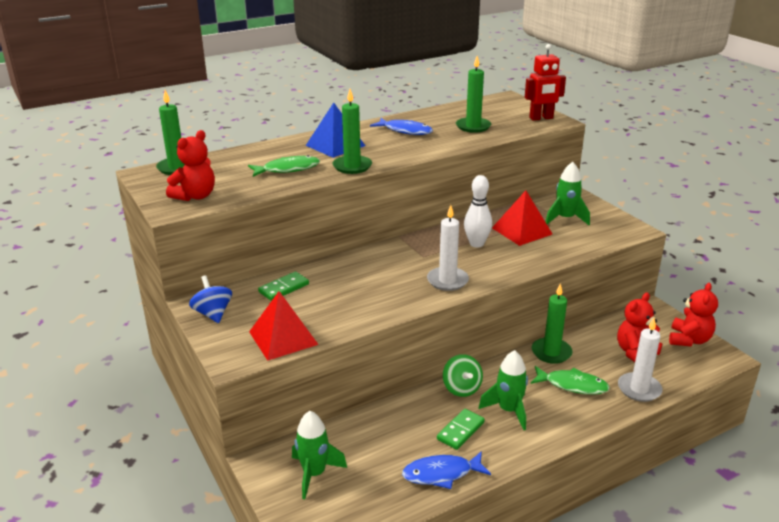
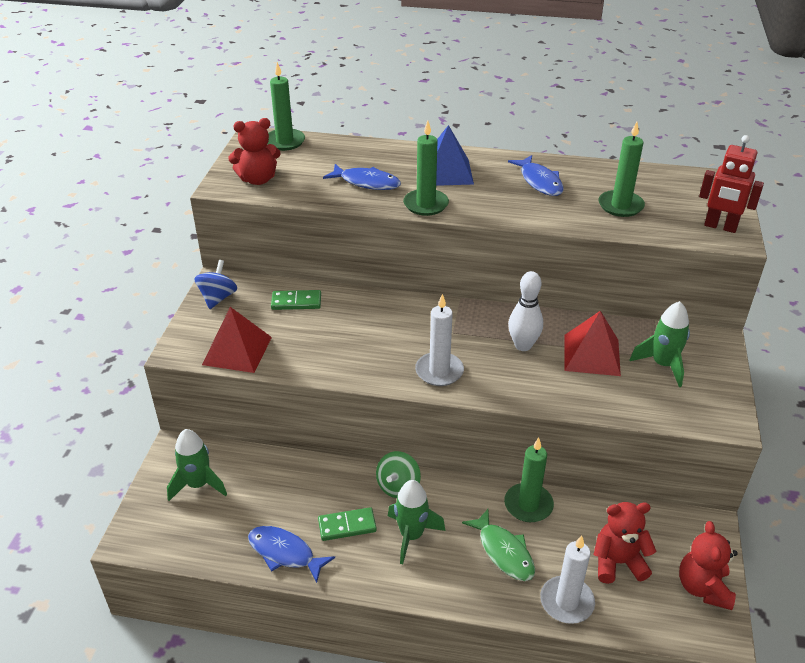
camera: 40 degrees right, 10 degrees up
green fish [248,155,320,177] -> blue fish [323,164,401,190]
red teddy bear [669,283,718,347] -> red teddy bear turned 120 degrees clockwise [679,521,738,610]

